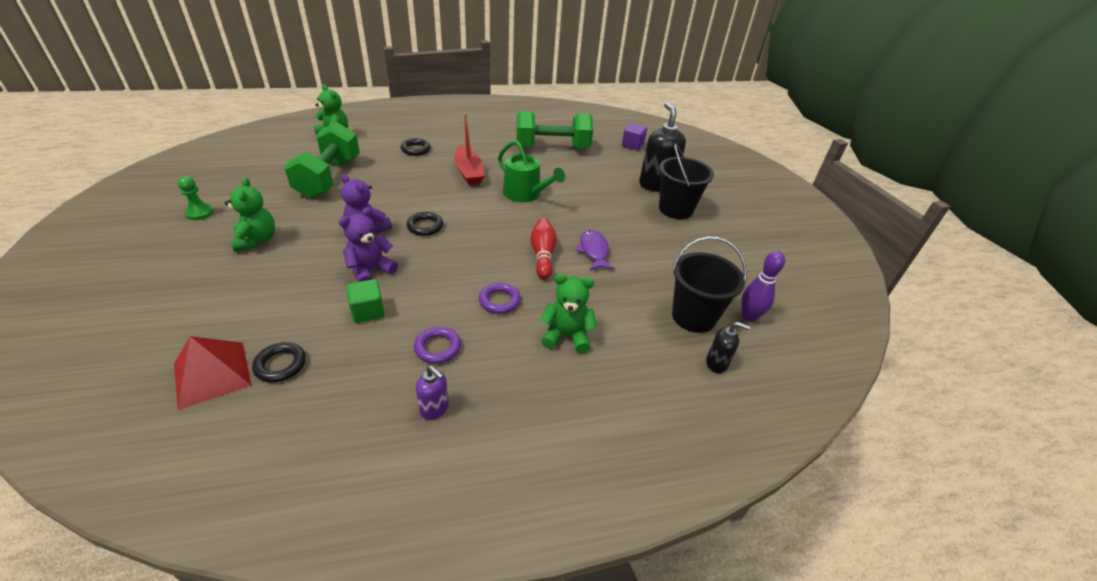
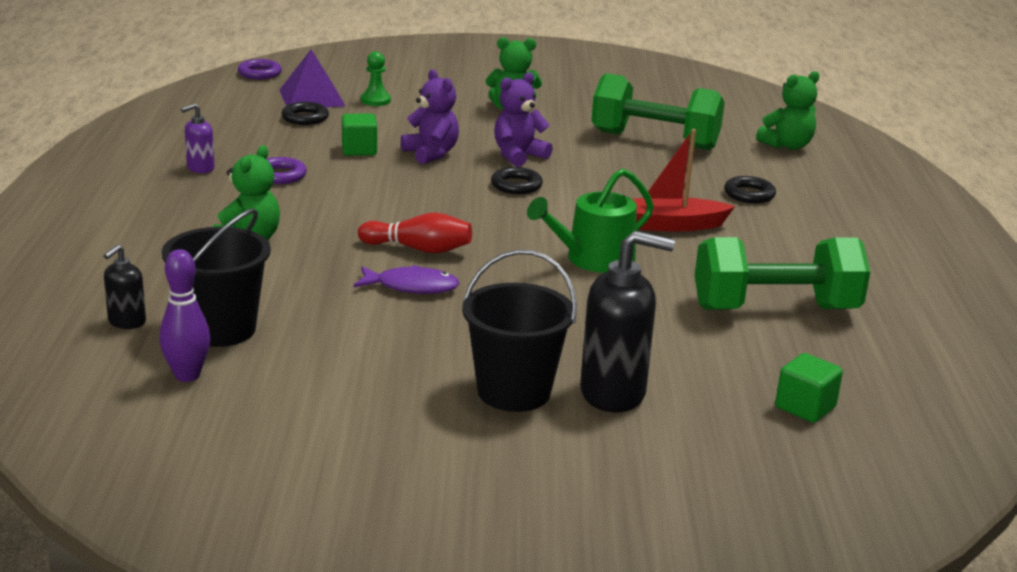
camera: 105 degrees right, 15 degrees down
red pyramid [174,336,251,410] -> purple pyramid [279,49,345,107]
green pawn [177,176,214,220] -> green pawn moved to [361,51,391,106]
purple ring [479,283,521,314] -> purple ring moved to [238,59,282,80]
green dumbbell [517,111,593,149] -> green dumbbell turned 75 degrees clockwise [695,237,870,310]
purple cube [622,123,647,150] -> green cube [775,353,843,423]

